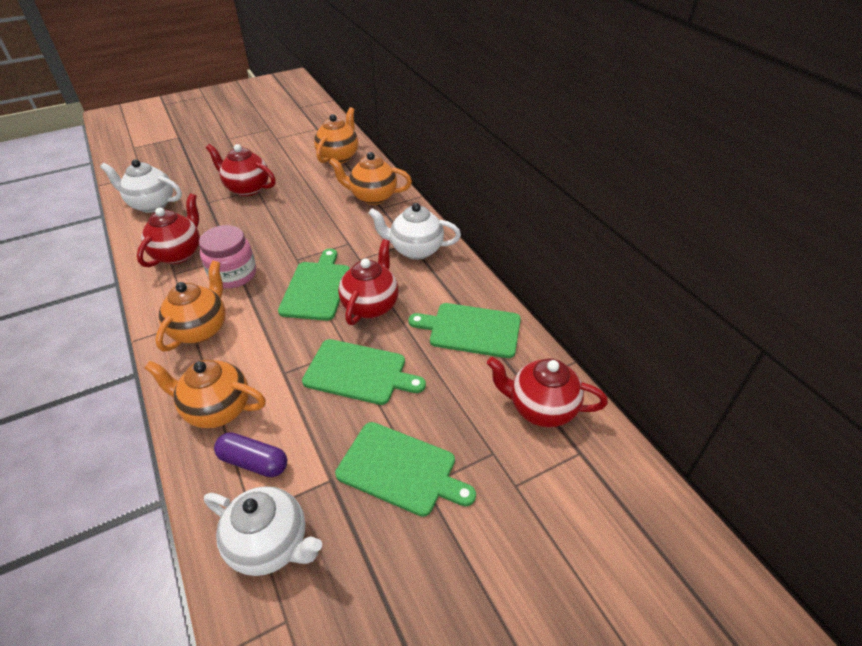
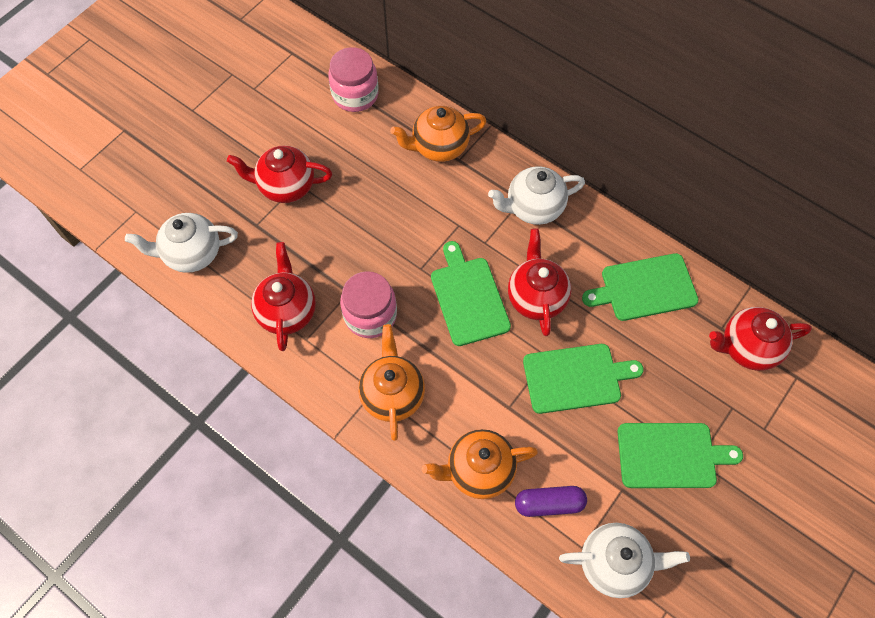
camera: 25 degrees left, 20 degrees up
orange teapot [314,107,358,164] -> pink jar [328,47,379,112]

